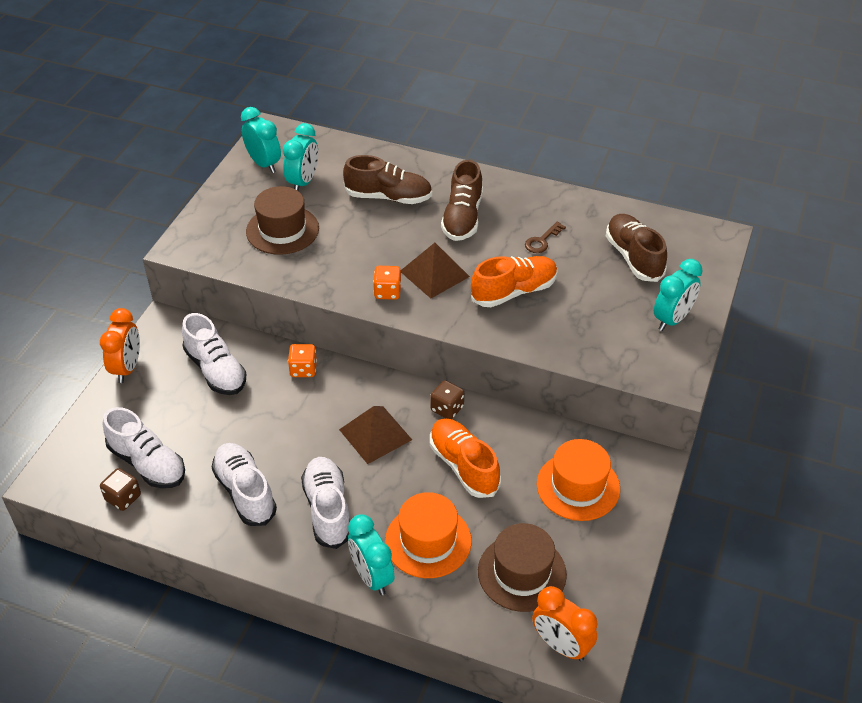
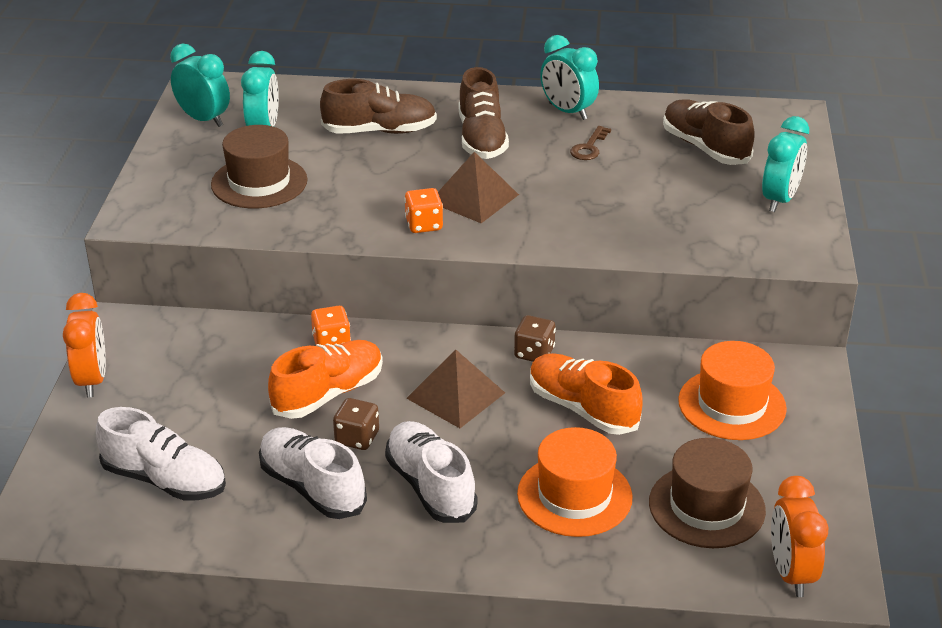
camera: 15 degrees left, 10 degrees down
brown dice [100,468,141,511] -> brown dice moved to [333,398,379,450]
white shoe [182,313,246,395] -> none
turquoise clock [348,514,394,595] -> turquoise clock moved to [540,35,599,120]
orange shoe [471,256,558,307] -> orange shoe moved to [268,340,383,419]
orange clock [532,586,597,661] -> orange clock turned 60 degrees clockwise [771,476,828,597]

